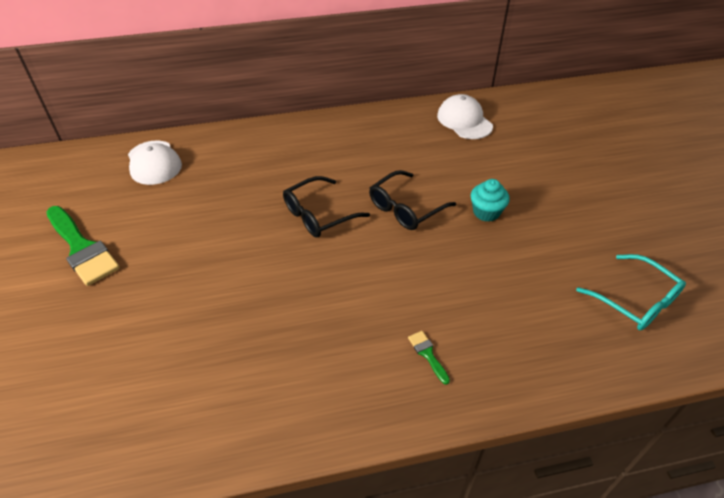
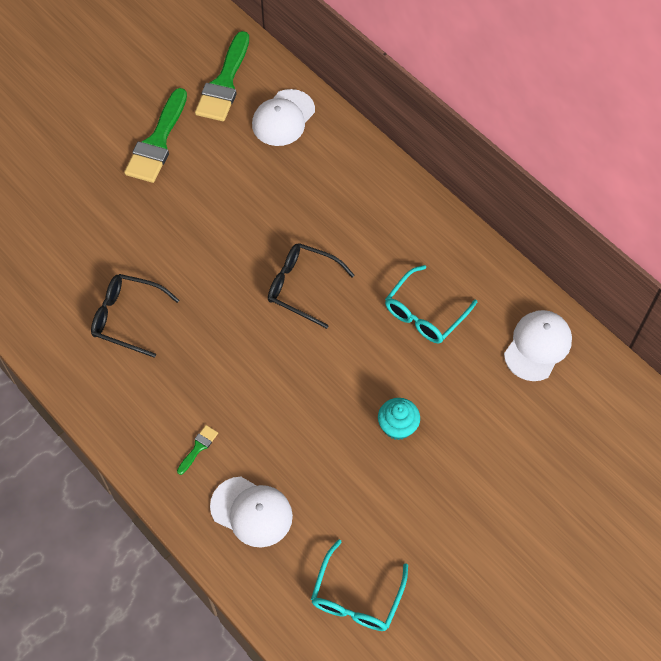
camera: 60 degrees right, 15 degrees up
black glasses [369,170,456,230] -> black glasses moved to [91,274,180,358]
none -> green brush [195,31,249,121]
none -> white cap [210,477,293,548]
none -> turquoise glasses [385,265,477,343]

